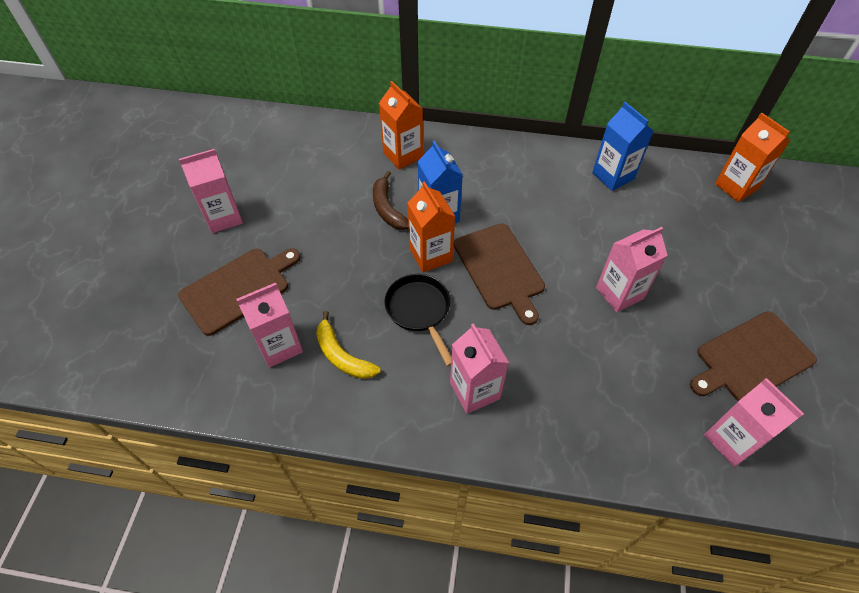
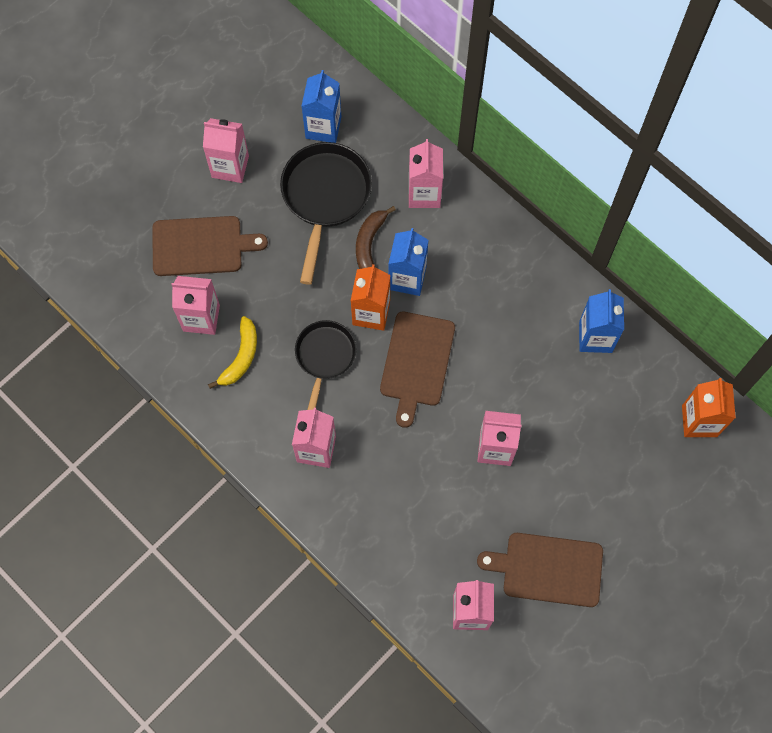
camera: 35 degrees right, 15 degrees up
yellow banana [316,311,381,379] -> yellow banana turned 150 degrees counterclockwise [208,316,257,389]
orange carton [379,81,423,170] -> pink carton [409,139,443,208]
none -> black pan [280,142,372,285]
none -> blue carton [301,70,341,143]

